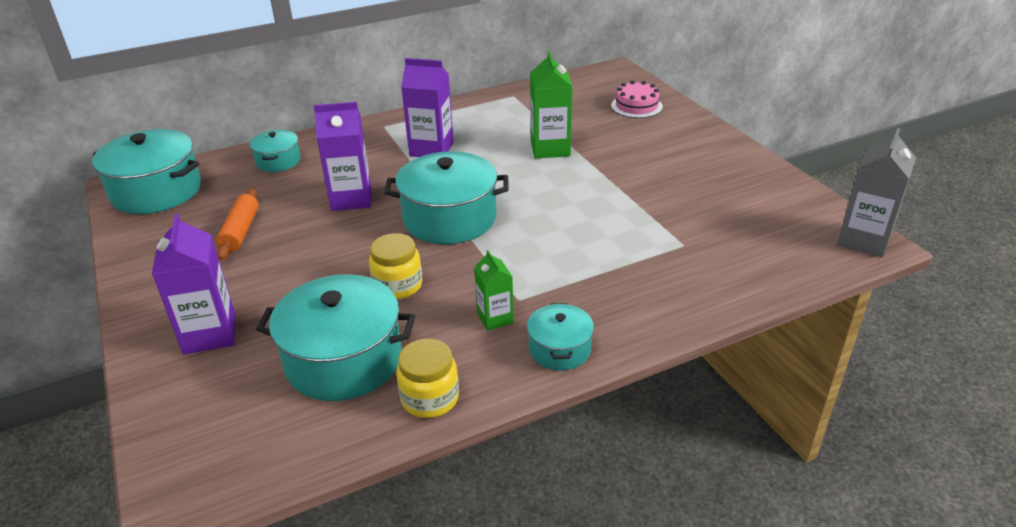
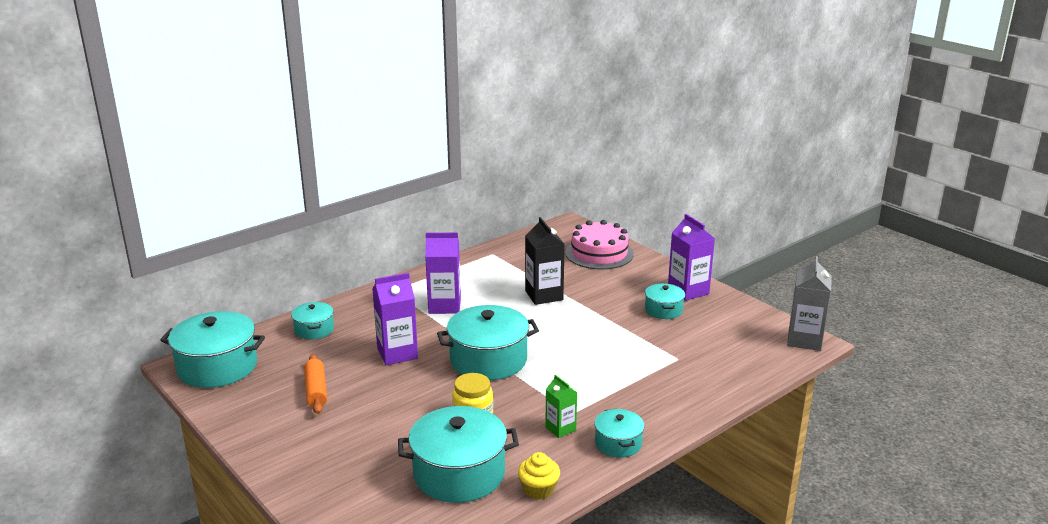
camera: 15 degrees left, 10 degrees down
purple carton [152,213,236,354] -> purple carton moved to [668,214,715,301]
yellow jar [396,339,459,418] -> yellow cupcake [518,452,560,500]
green carton [530,51,573,159] -> black carton [525,217,565,305]
pink cake [611,80,663,118] -> pink cake [565,220,634,270], size x1.58
none -> turquoise pot [645,283,685,319]

